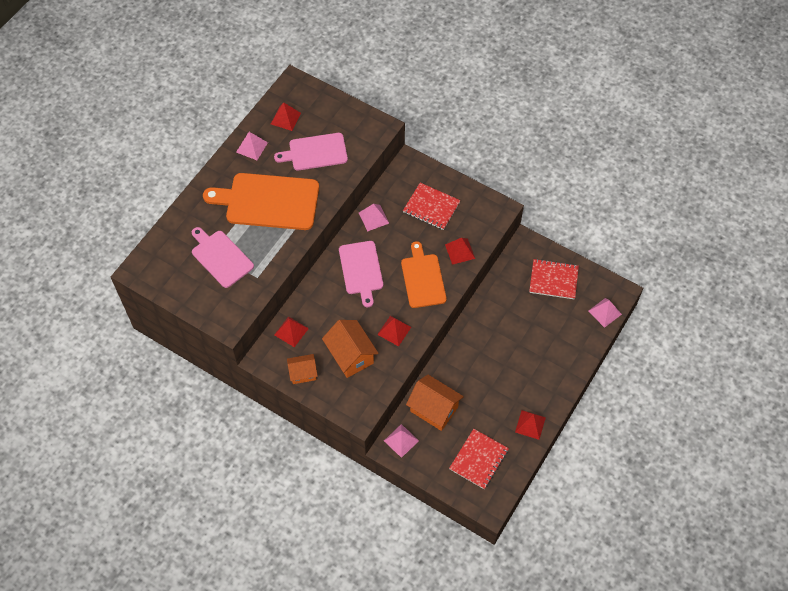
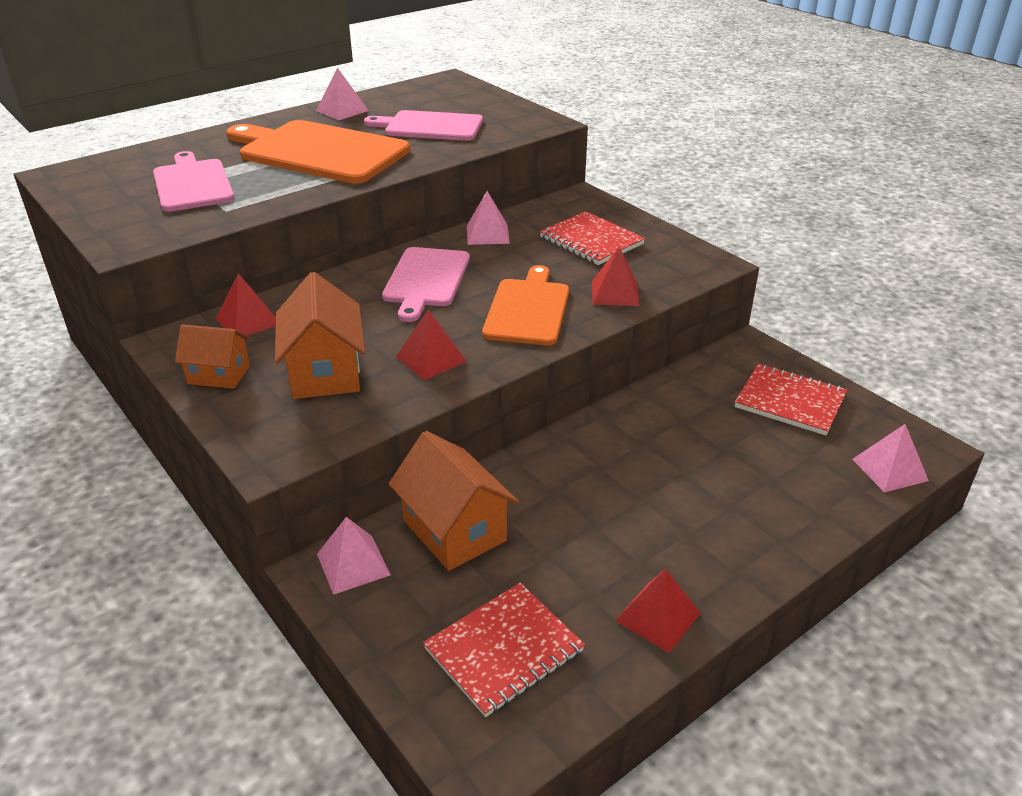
camera: 20 degrees right, 25 degrees down
red pyramid [271,102,301,131] -> none

